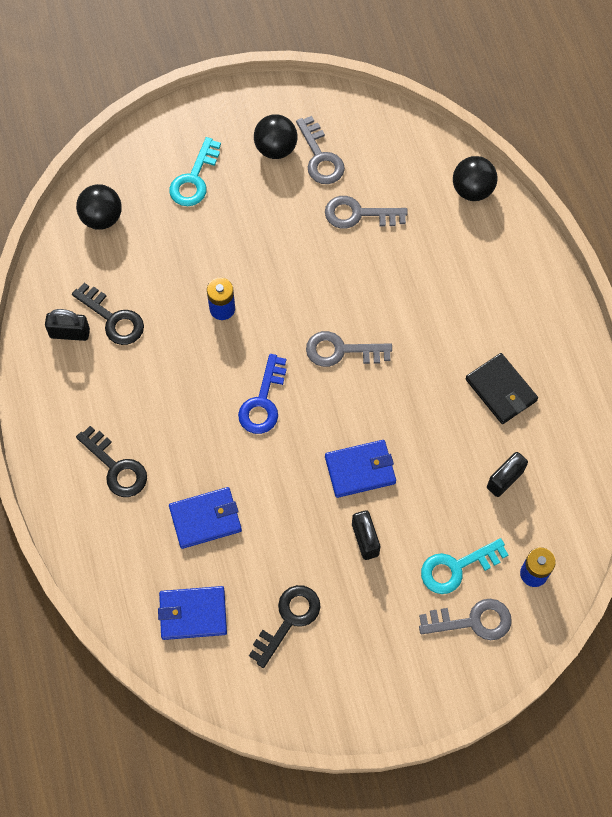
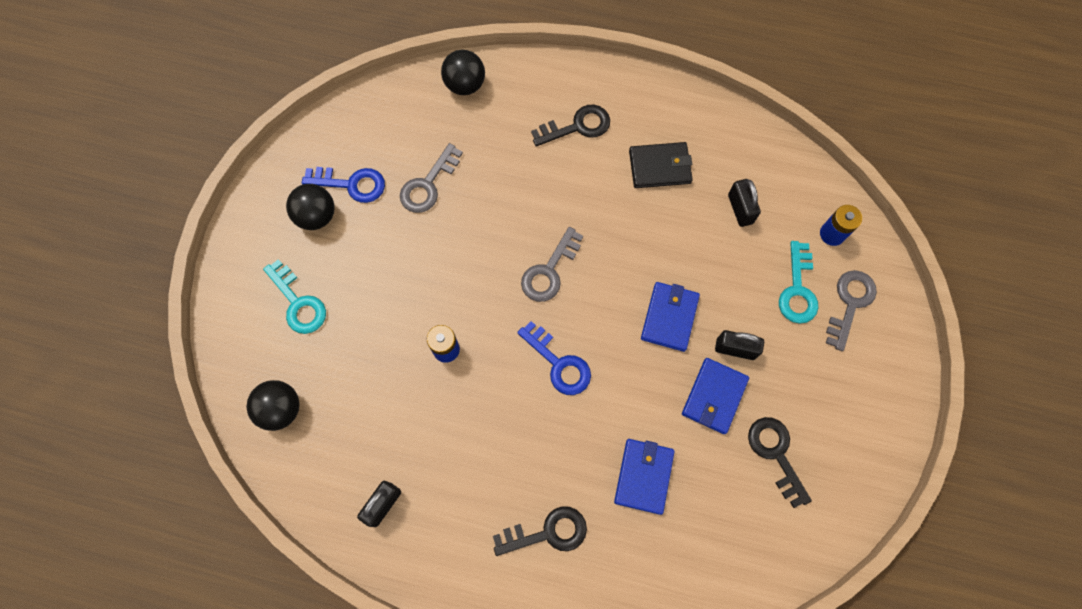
camera: 60 degrees left, 5 degrees up
black key [72,283,144,345] -> black key moved to [531,105,610,147]
blue wallet [158,586,227,640] -> blue wallet moved to [682,358,749,434]
grey key [296,116,345,184] -> blue key [302,167,385,203]

